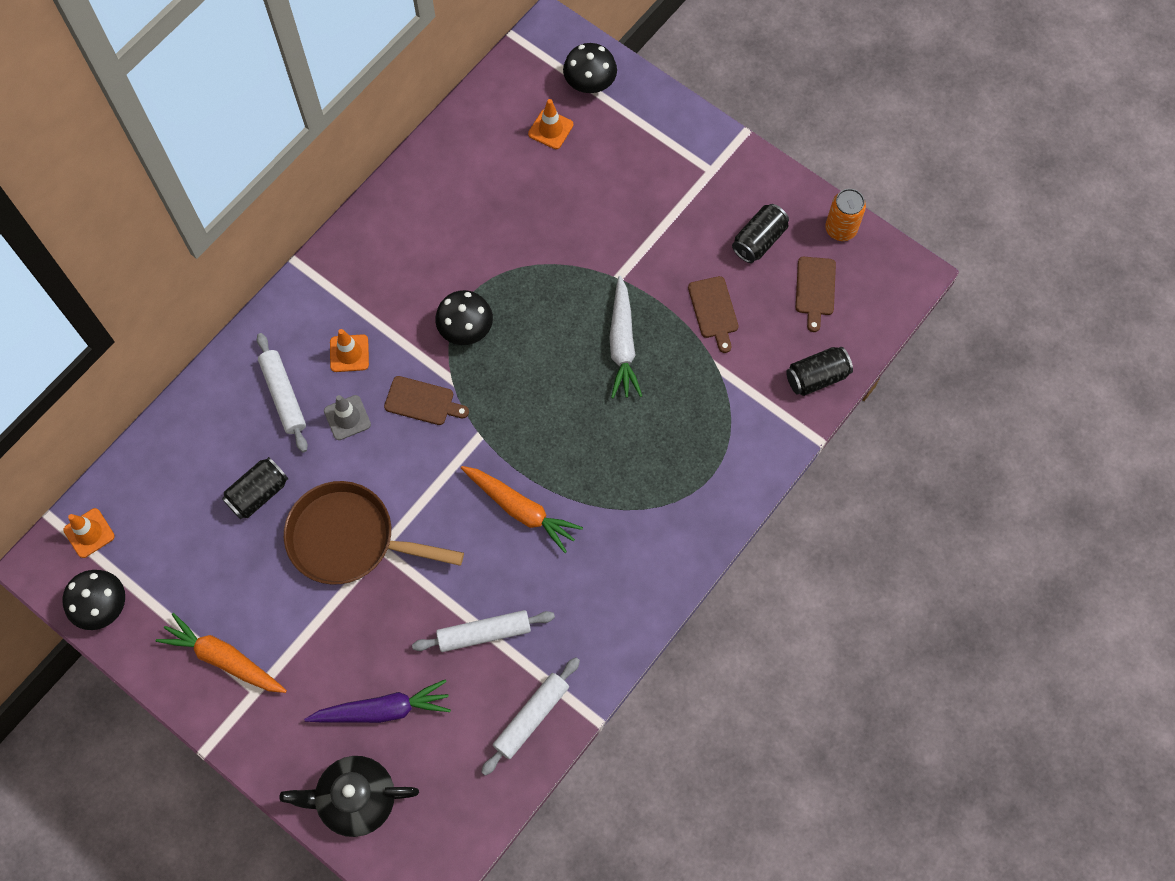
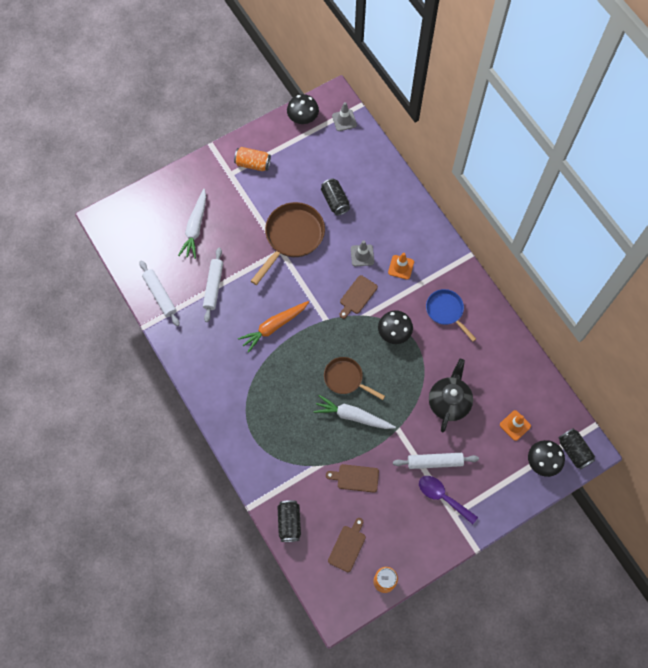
camera: 110 degrees right, 0 degrees up
orange traffic cone [63,508,115,558] -> grey traffic cone [332,102,357,131]
orange carrot [156,613,287,693] -> orange can [234,147,271,171]
white rolling pin [257,333,308,452] -> white rolling pin moved to [393,453,479,469]
black teapot [280,756,419,837] -> black teapot moved to [429,359,473,432]
purple carrot [304,679,451,723] -> white carrot [178,189,206,259]
black can [732,204,789,263] -> black can moved to [559,428,595,470]
brown cutting board [796,257,836,332] -> brown cutting board turned 90 degrees clockwise [328,518,366,572]
none -> brown pan [324,357,385,400]
none -> purple spoon [419,476,478,524]
none -> blue pan [426,289,476,341]

